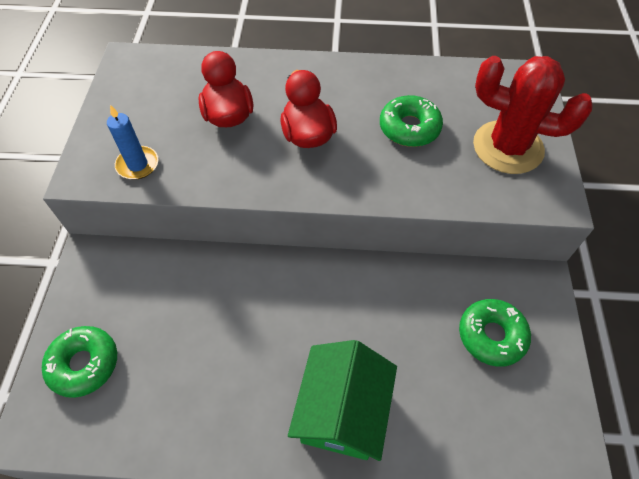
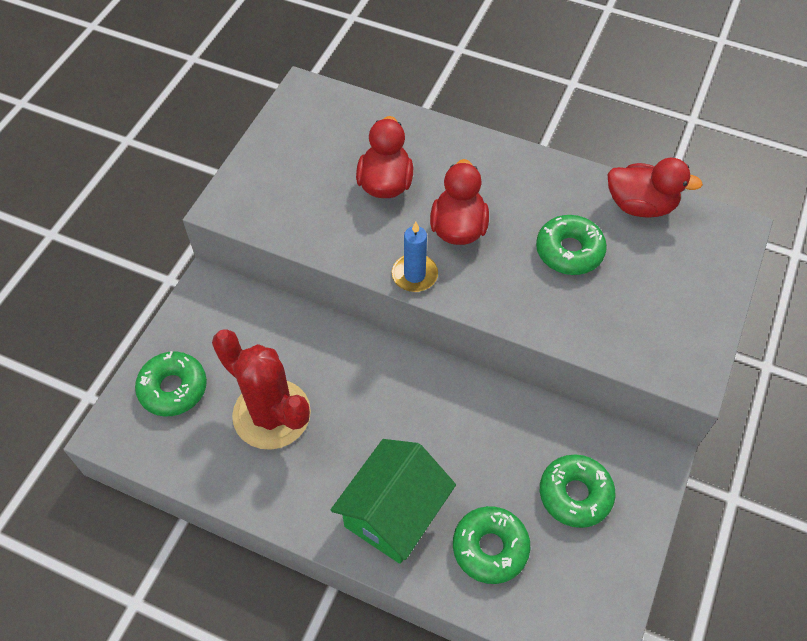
camera: 20 degrees right, 0 degrees up
blue candle [107,105,158,179] -> blue candle moved to [392,222,438,292]
red cactus [473,56,593,174] -> red cactus moved to [212,329,311,450]
none -> green donut [453,506,530,584]
none -> red duck [607,158,703,218]

